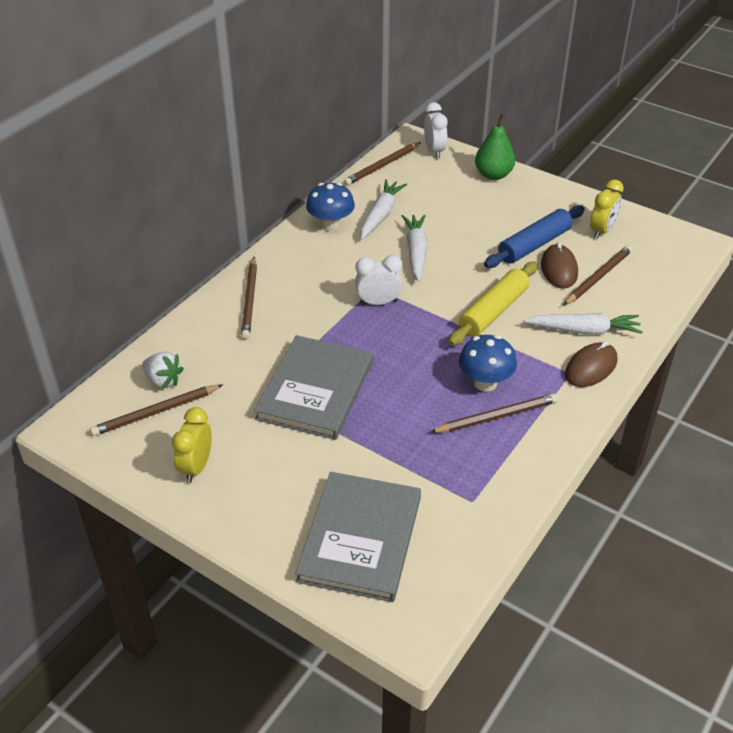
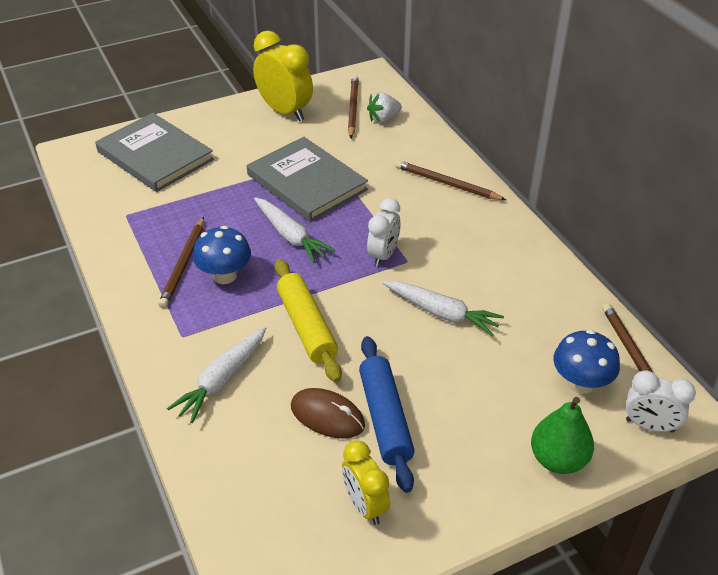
camera: 120 degrees right, 0 degrees up
yellow clock [172,407,212,483] -> yellow clock [253,30,313,121], size x1.60
blue mushroom [306,183,355,232] -> blue mushroom moved to [553,330,620,394]
white carrot [361,179,407,239] -> white carrot moved to [254,197,335,263]
brown pencil [564,245,633,305] -> none
brown mouse [565,341,617,387] -> none

